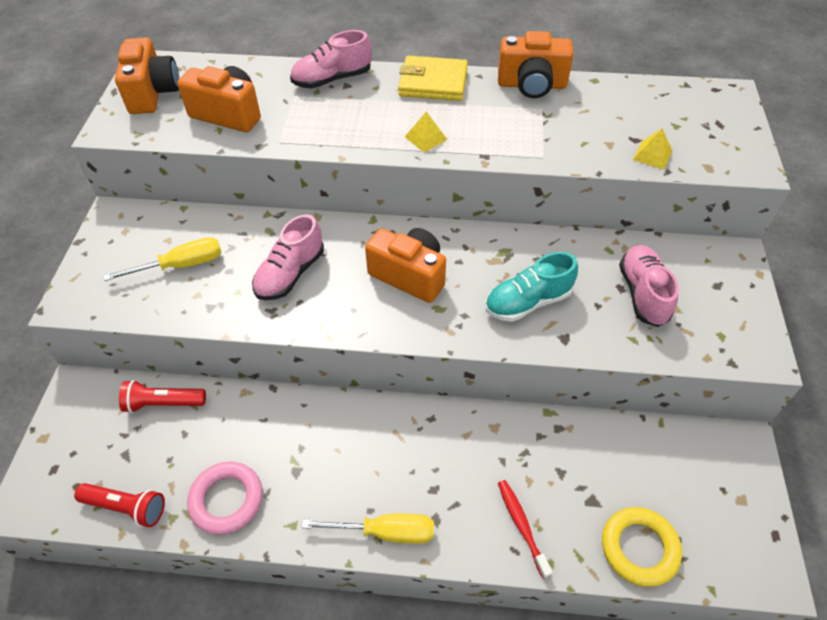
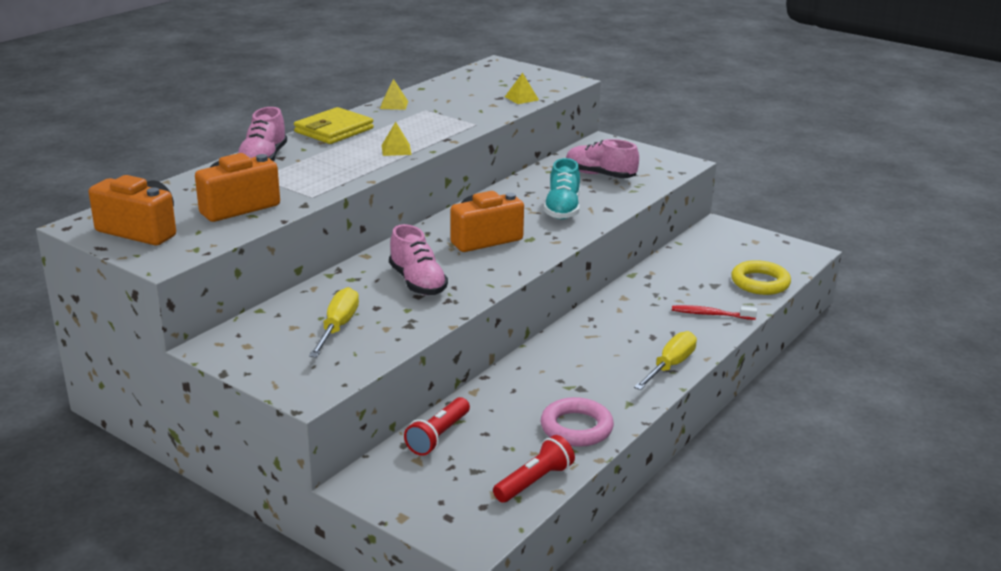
camera: 60 degrees left, 25 degrees down
orange camera [498,31,574,98] -> yellow pyramid [380,79,408,110]

